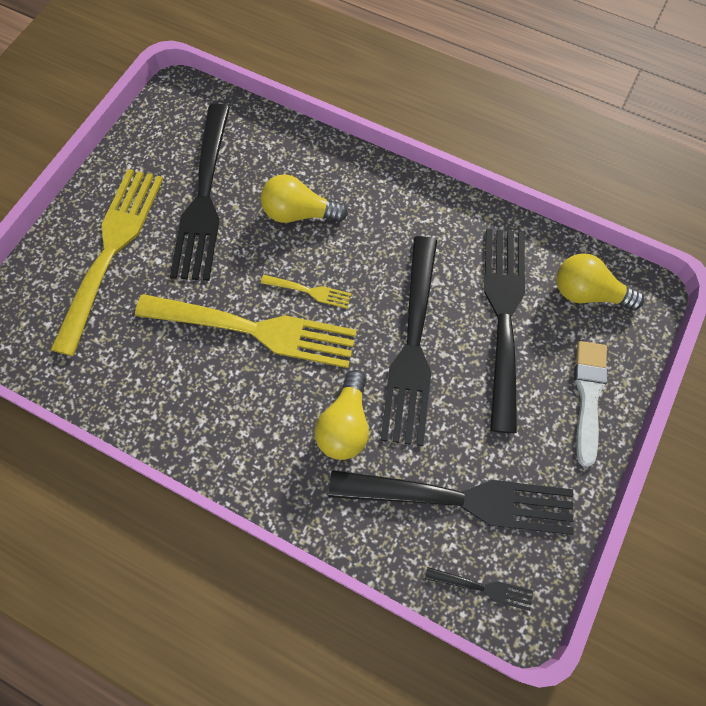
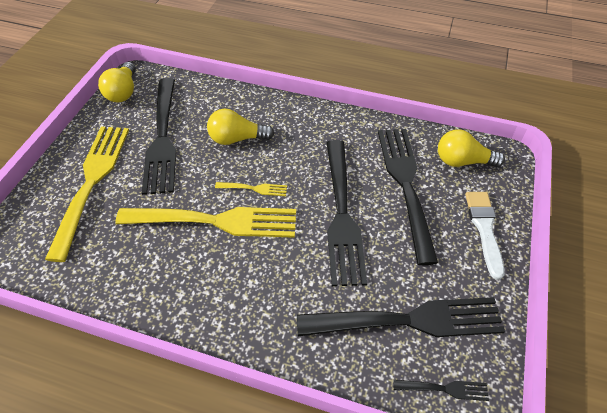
camera: 10 degrees left, 15 degrees down
yellow light bulb [315,370,369,460] -> yellow light bulb moved to [98,62,136,102]

